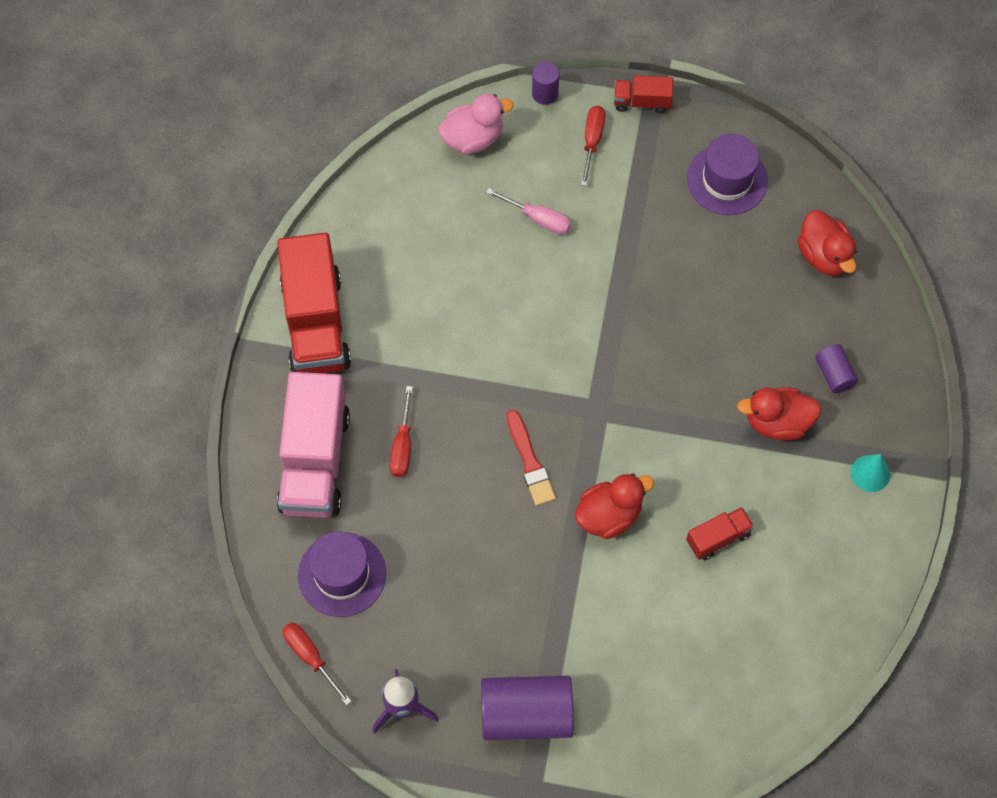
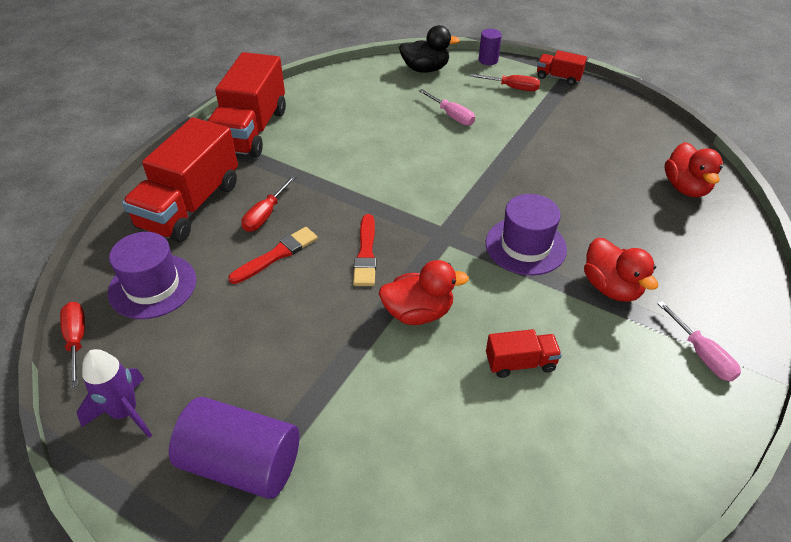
camera: 20 degrees right, 20 degrees down
pink truck [277,372,350,518] -> red truck [122,117,238,242]
pink duck [438,94,514,154] -> black duck [399,25,460,73]
red screwdriver [581,106,605,186] -> red screwdriver turned 75 degrees clockwise [470,74,540,91]
purple hat [687,134,768,215] -> purple hat moved to [486,194,567,275]
red duck [737,387,821,440] -> red duck turned 135 degrees counterclockwise [584,238,658,302]
purple cylinder [815,344,858,393] -> none
turquoise cone [851,454,891,492] -> pink screwdriver [657,301,741,381]
none -> red brush [228,227,318,284]

